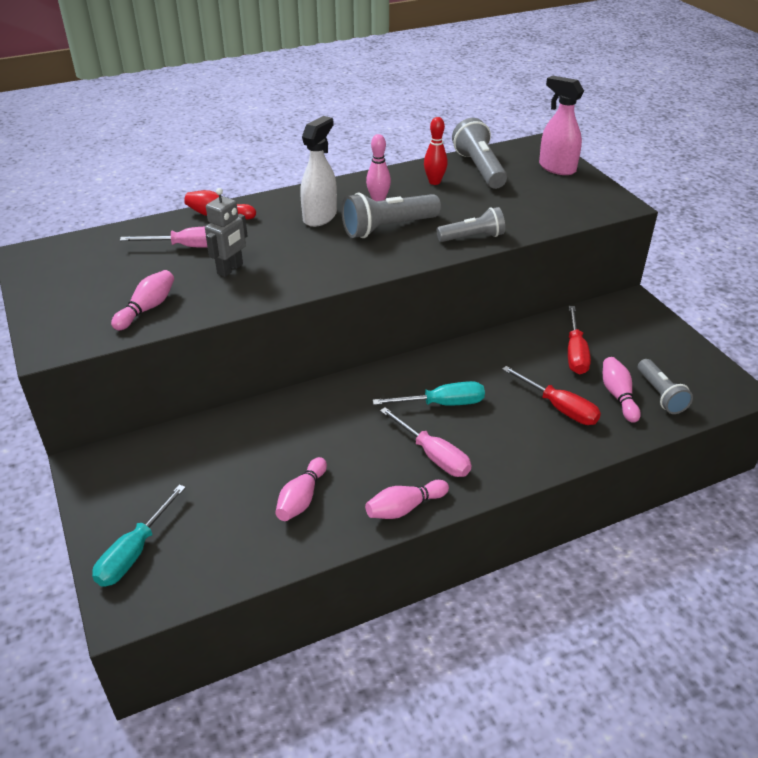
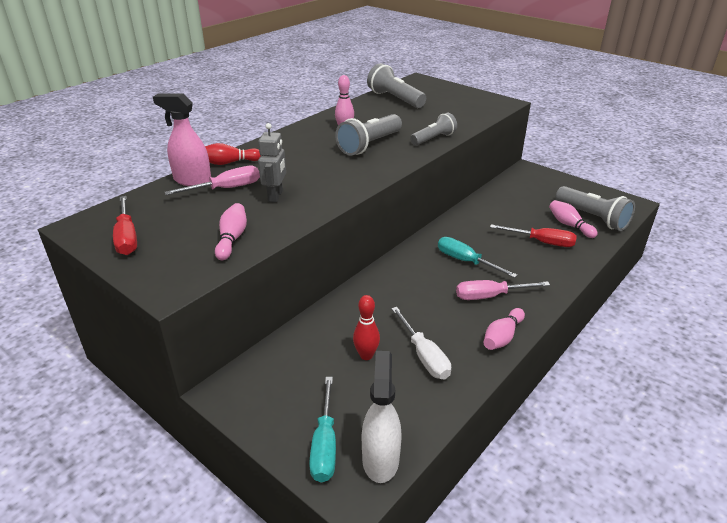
camera: 25 degrees left, 5 degrees down
pink bowling pin [275,457,327,521] -> white screwdriver [391,307,451,379]
white spray bottle [300,116,337,227] -> white spray bottle moved to [362,351,402,483]
turquoise screwdriver [373,381,485,406] -> turquoise screwdriver turned 105 degrees counterclockwise [438,237,518,278]
pink screwdriver [380,407,471,477] -> pink screwdriver turned 150 degrees clockwise [456,280,550,300]
red bowling pin [424,117,448,185] -> red bowling pin moved to [353,295,380,360]
pink spray bottle [539,76,584,175] -> pink spray bottle moved to [153,93,211,186]
red screwdriver [568,306,591,374] -> red screwdriver moved to [113,196,137,255]
grey flashlight [638,359,693,414] -> grey flashlight [556,186,635,231], size x1.51

